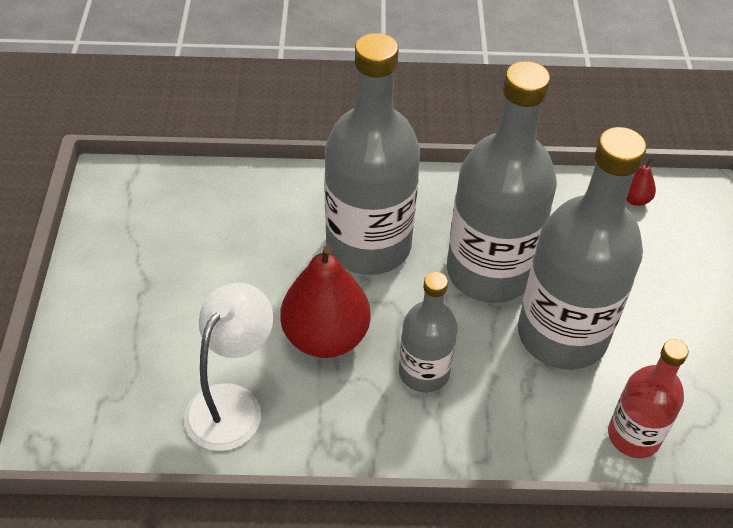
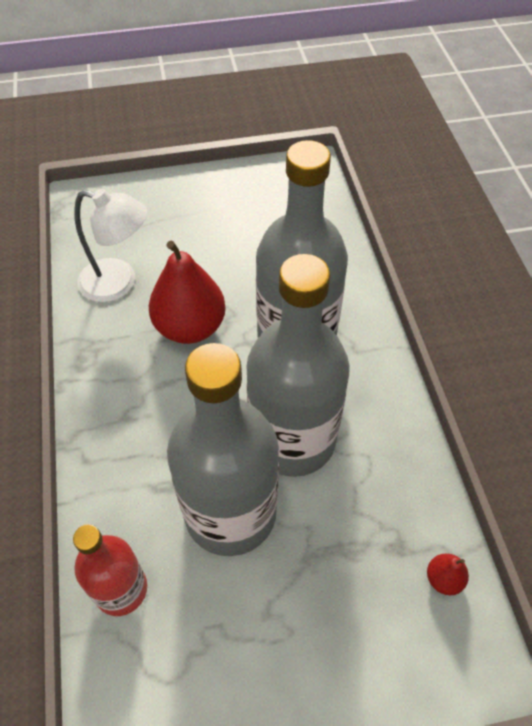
camera: 80 degrees right, 5 degrees up
grey bottle [399,272,458,392] -> none

